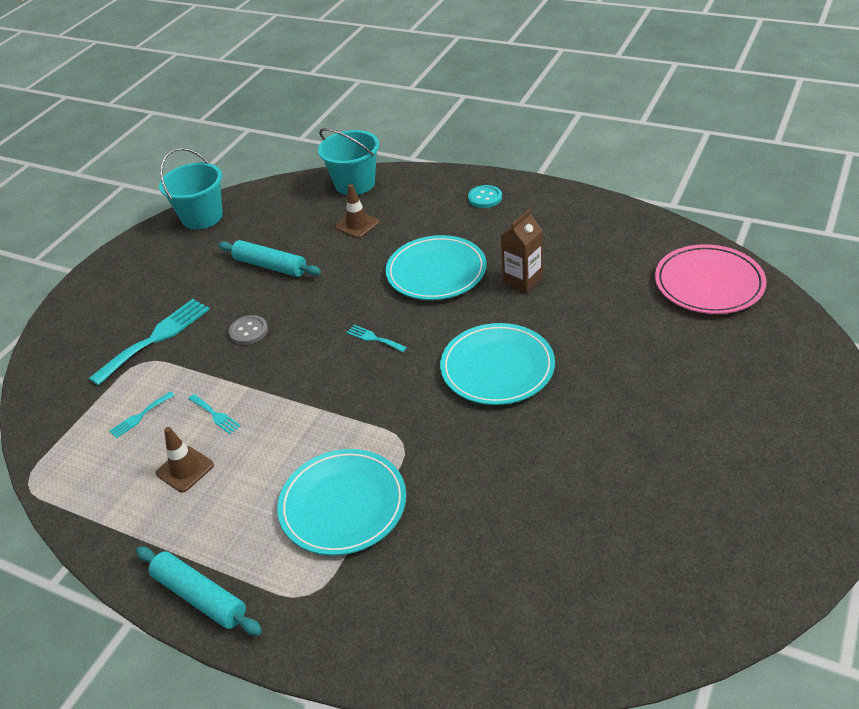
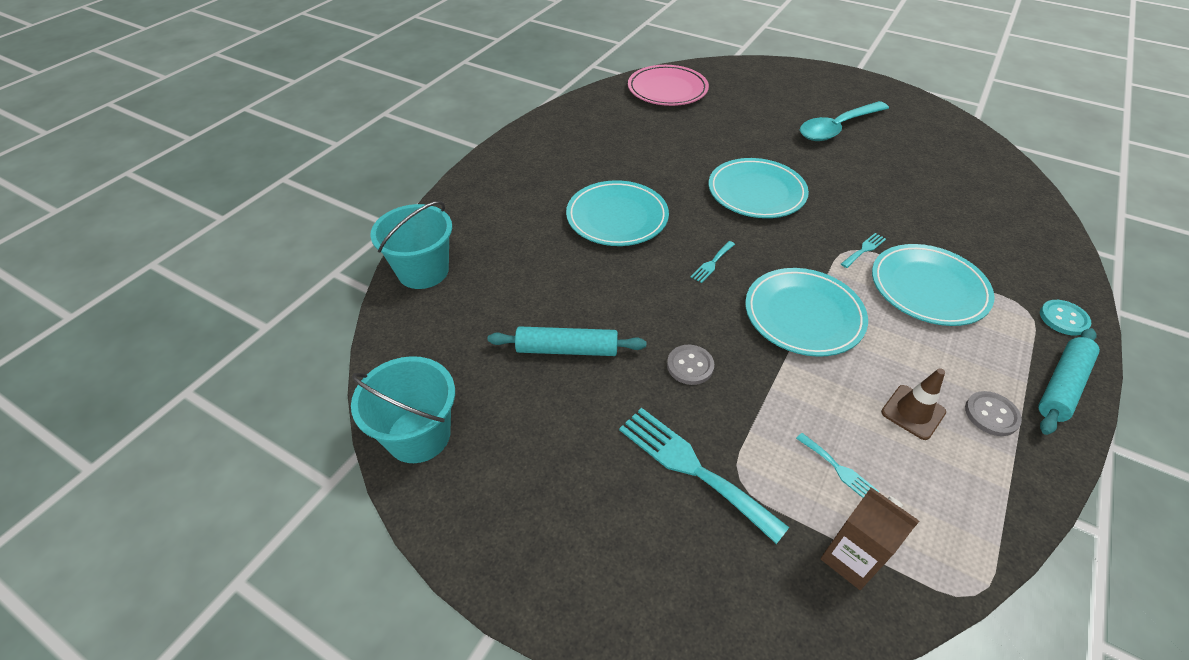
camera: 90 degrees left, 5 degrees up
turquoise fork [188,394,241,434] -> turquoise fork moved to [841,233,886,268]
turquoise rolling pin [218,240,321,277] -> turquoise rolling pin turned 60 degrees clockwise [488,326,646,356]
brown traffic cone [335,184,380,238] -> none
turquoise button [468,185,502,208] -> turquoise button moved to [1040,300,1091,335]
brown carton [501,209,543,293] -> brown carton moved to [820,487,919,590]
none -> turquoise plate [745,268,868,357]
none -> turquoise spoon [800,101,889,141]
none -> grey button [965,391,1022,436]

